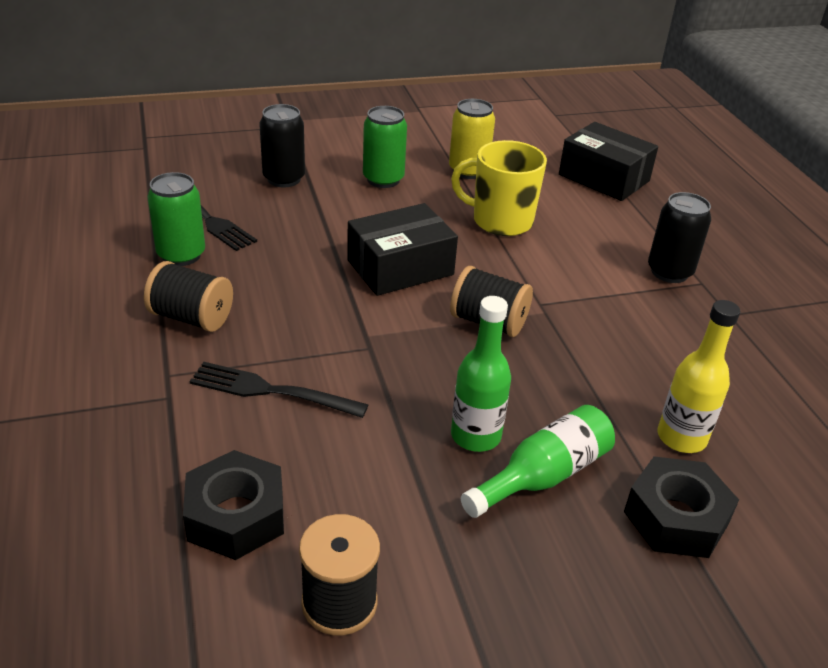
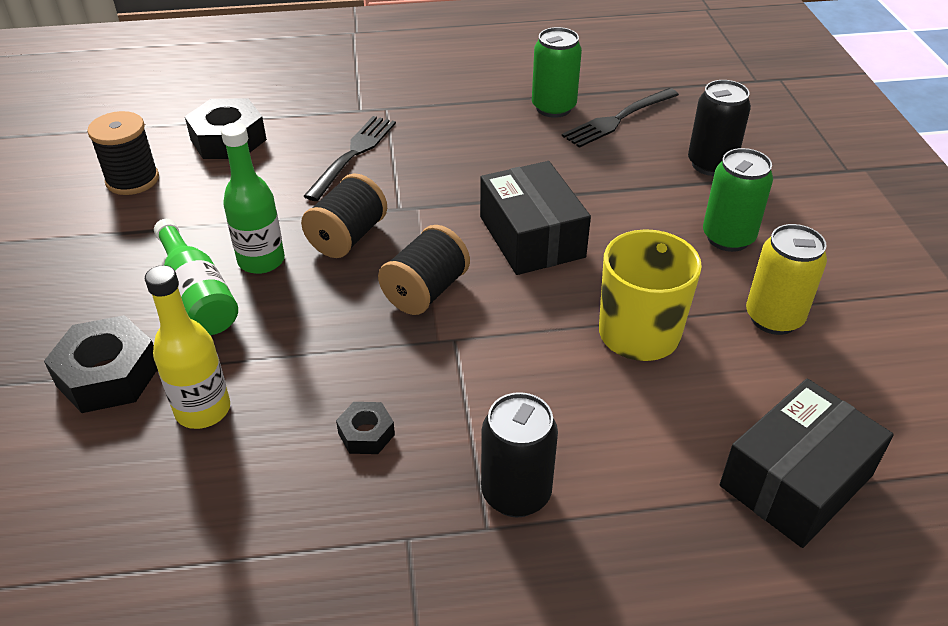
camera: 100 degrees right, 5 degrees up
black spool [144,261,233,332] -> black spool moved to [301,173,387,258]
none -> black nut [336,402,395,454]

